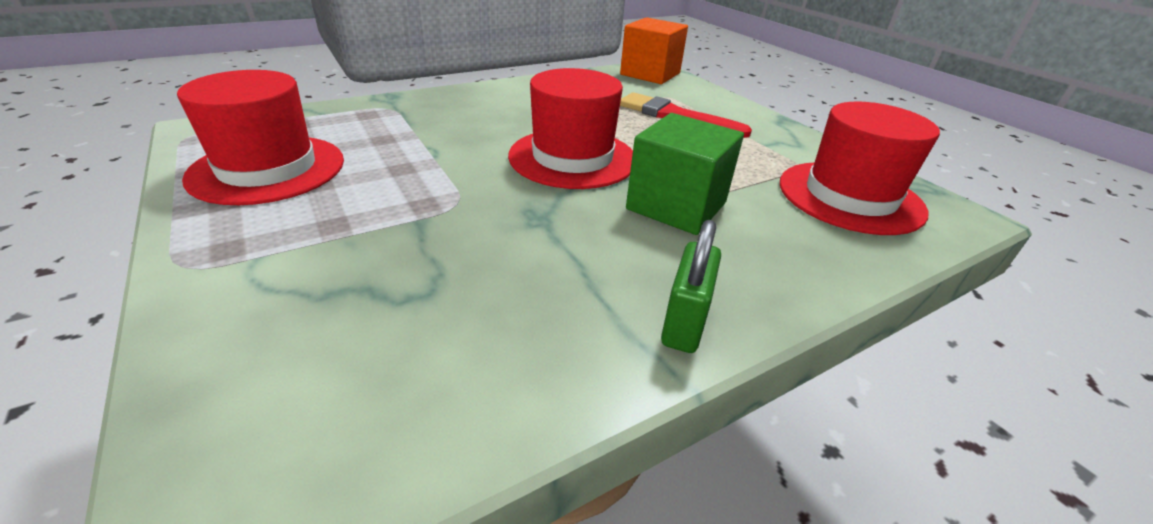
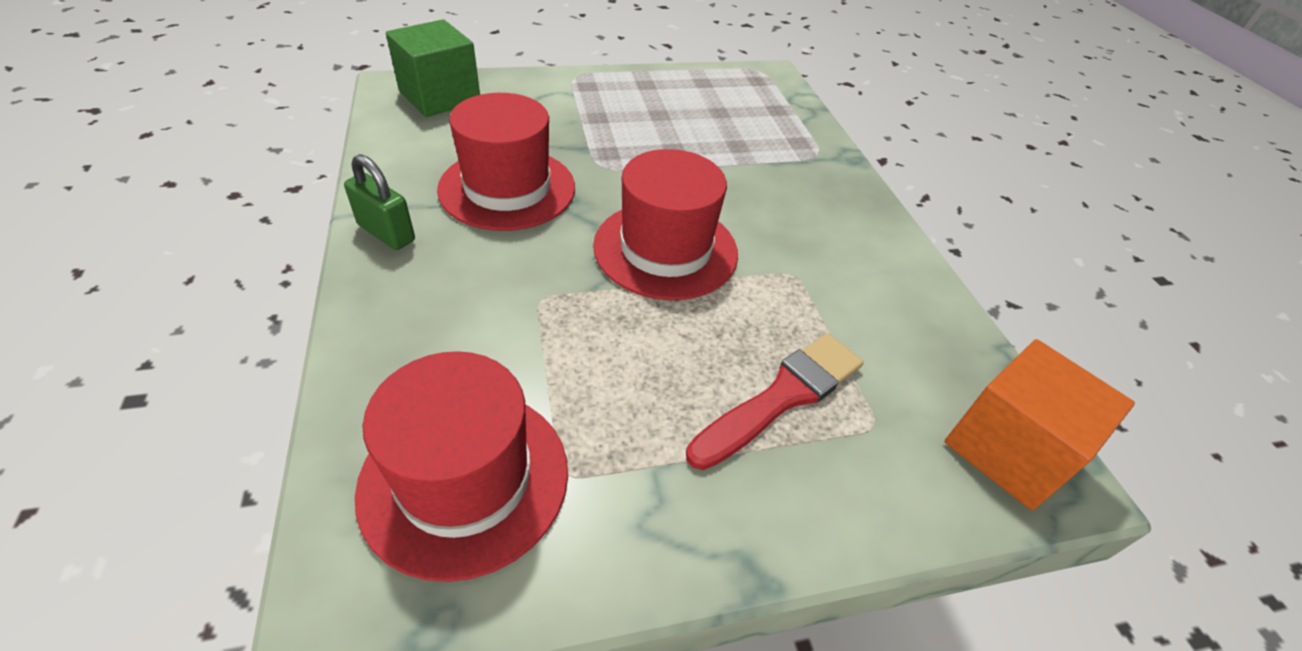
camera: 105 degrees right, 10 degrees up
red hat [177,70,344,205] -> red hat moved to [437,93,575,231]
green cube [626,113,744,235] -> green cube moved to [386,19,480,117]

